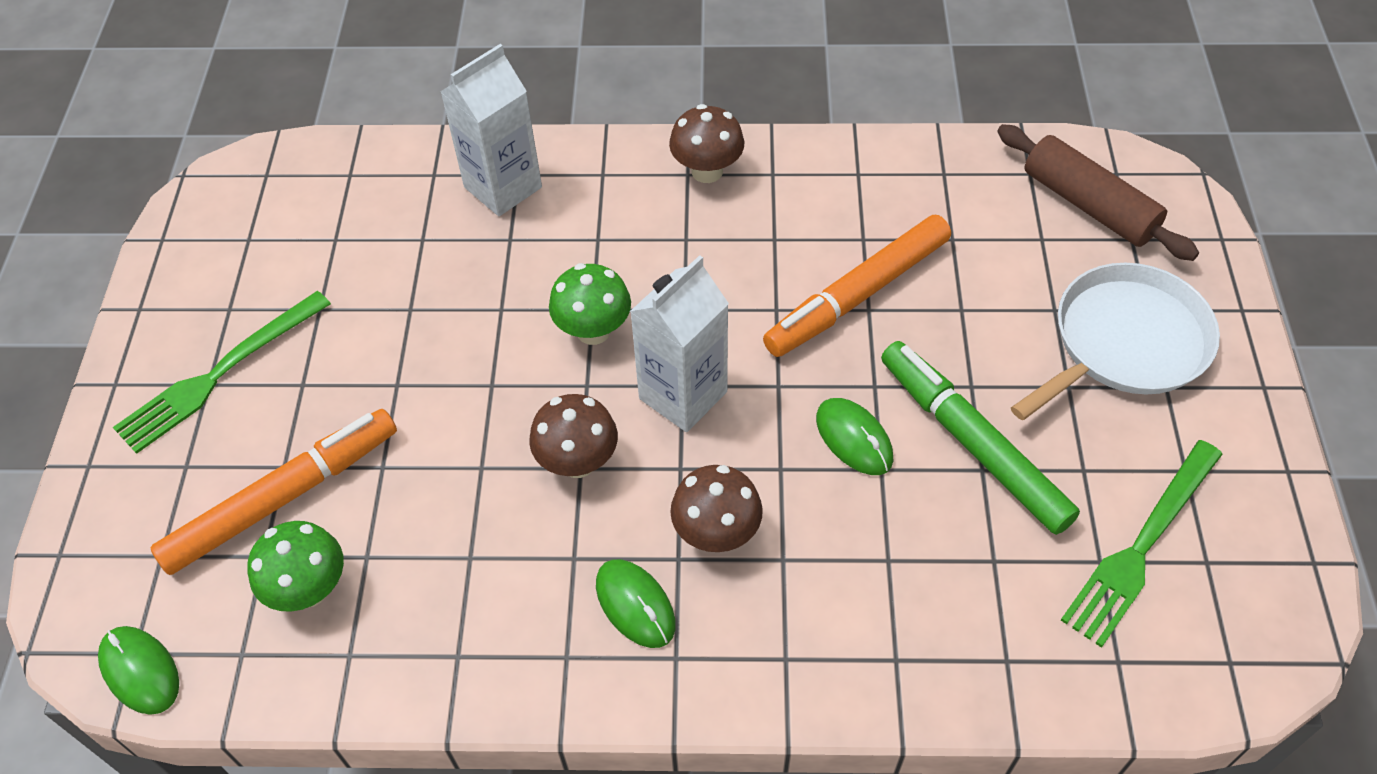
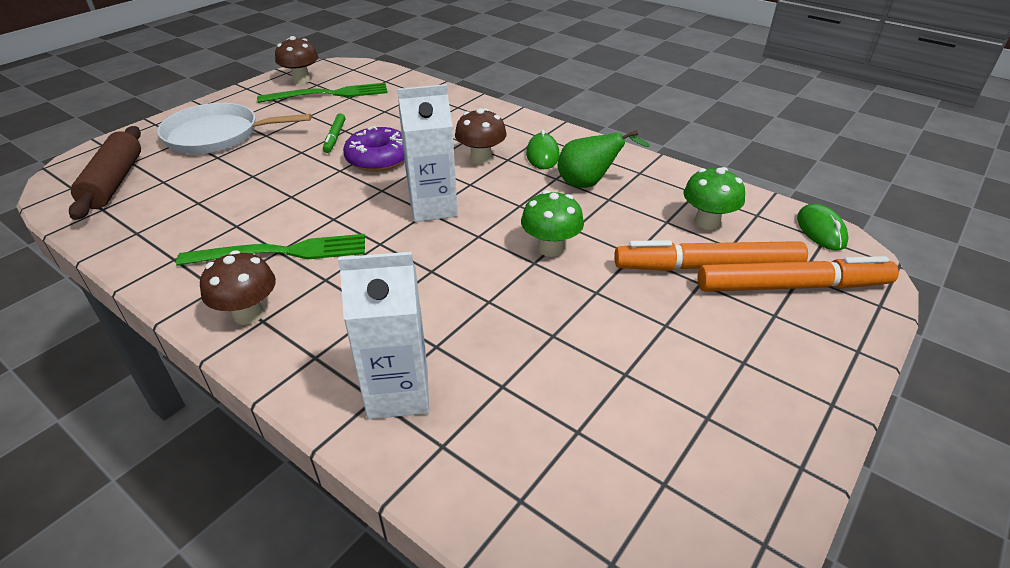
camera: 145 degrees left, 15 degrees down
green fork [113,291,331,454] -> green fork moved to [176,234,365,266]
brown mushroom [529,394,618,478] -> brown mushroom moved to [275,36,318,84]
green mushroom [549,263,631,345] -> green mushroom moved to [521,190,584,257]
orange marker [763,215,951,357] -> orange marker moved to [698,256,899,292]
green mouse [816,398,894,475] -> purple donut [343,126,405,172]
green marker [881,341,1080,535] -> green marker [323,113,345,153], size x0.49
none -> green pear [557,130,650,188]

